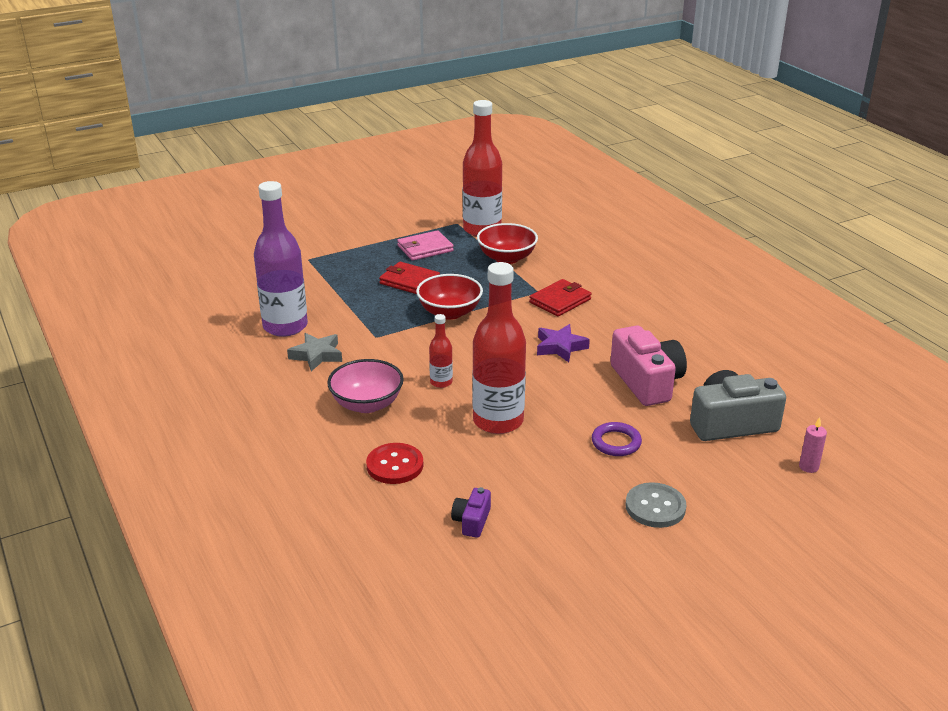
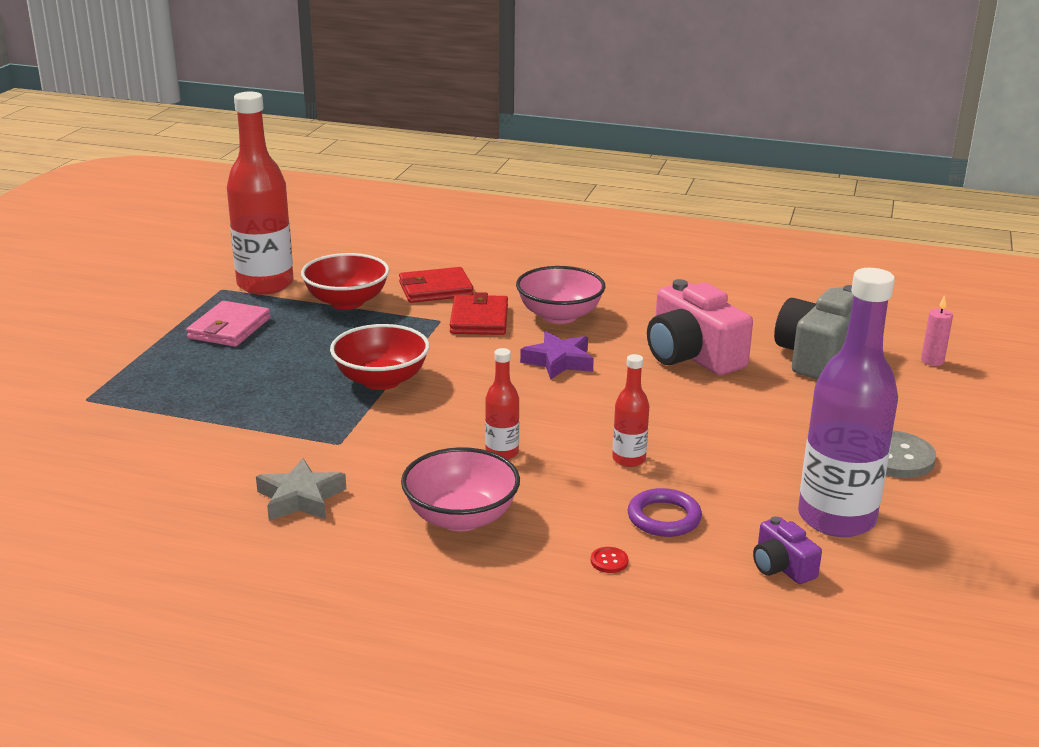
camera: 45 degrees left, 5 degrees down
purple bottle [254,181,308,337] -> purple bottle moved to [798,268,898,537]
red button [366,443,423,484] -> red button [591,547,628,573], size x0.44
red wallet [379,261,440,294] -> red wallet moved to [399,267,474,303]
red bottle [472,262,526,434] -> red bottle [612,354,649,467], size x0.46
purple ring [592,422,642,456] -> purple ring moved to [627,488,702,537]
pink camera [610,325,687,406] -> pink camera turned 150 degrees counterclockwise [647,279,753,375]
none -> pink bowl [516,266,605,324]

